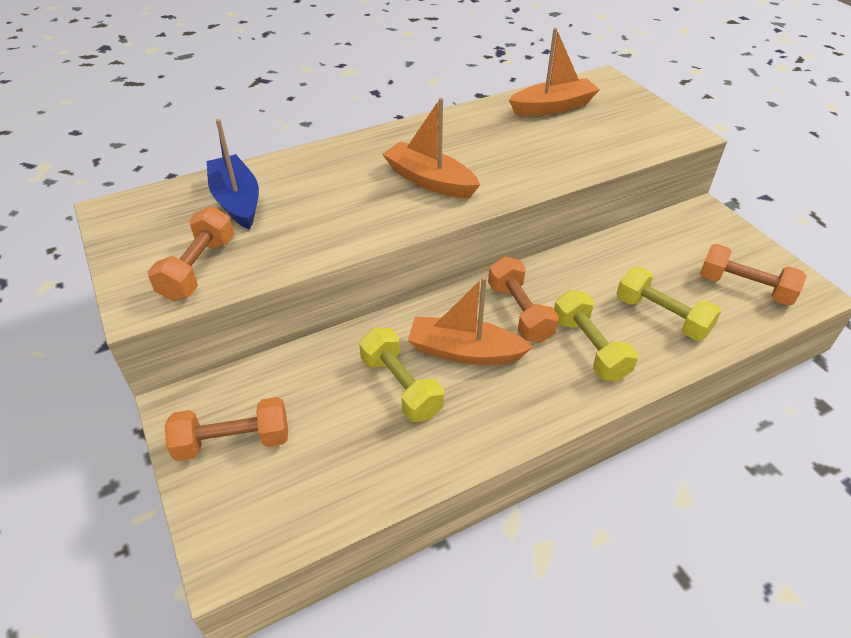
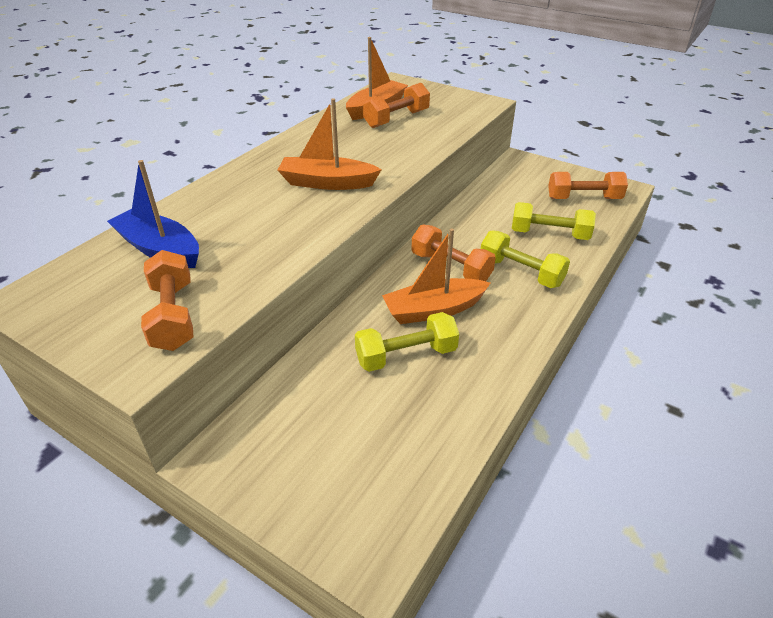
camera: 30 degrees left, 5 degrees down
orange dumbbell [165,397,288,461] -> orange dumbbell moved to [363,83,430,128]
yellow dumbbell [359,328,444,422] -> yellow dumbbell turned 45 degrees counterclockwise [355,312,459,372]

